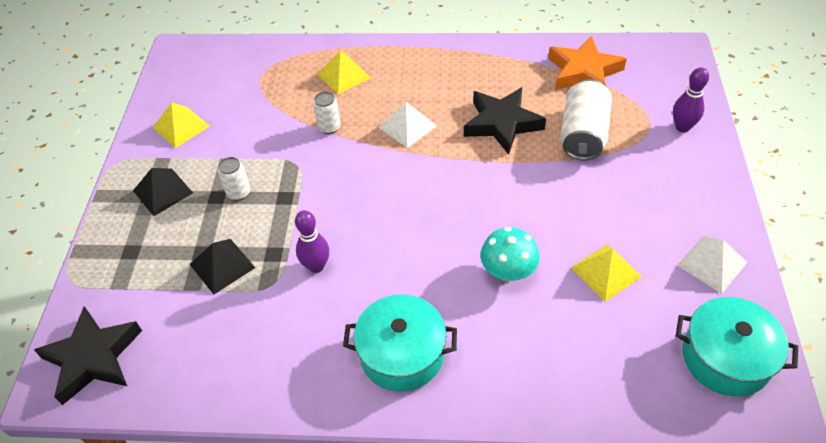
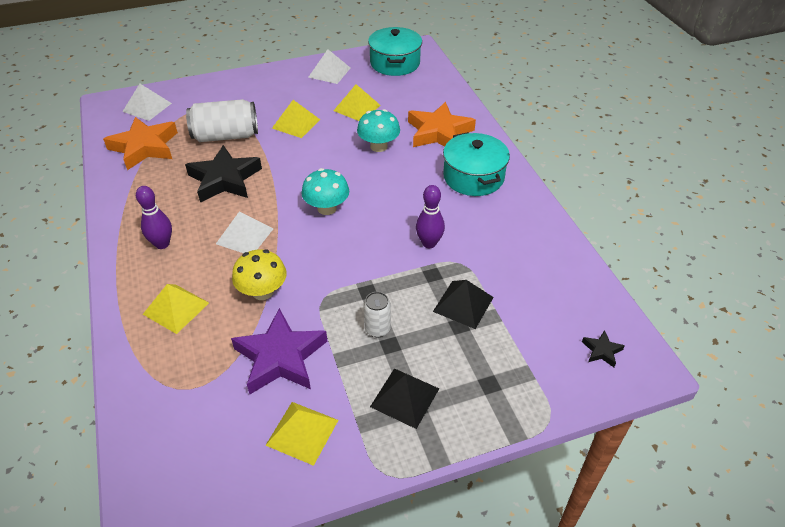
camera: 115 degrees left, 5 degrees down
black star [34,306,142,405] -> black star [582,330,625,367], size x0.44
white can [313,92,341,134] -> yellow mushroom [232,249,287,300]
purple bowling pin [673,67,709,132] -> purple bowling pin moved to [136,186,172,249]
none -> white pyramid [122,84,172,121]
none -> purple star [231,308,328,394]
none -> yellow pyramid [272,100,320,138]
none -> turquoise mushroom [301,168,349,215]
none -> orange star [408,102,476,147]

